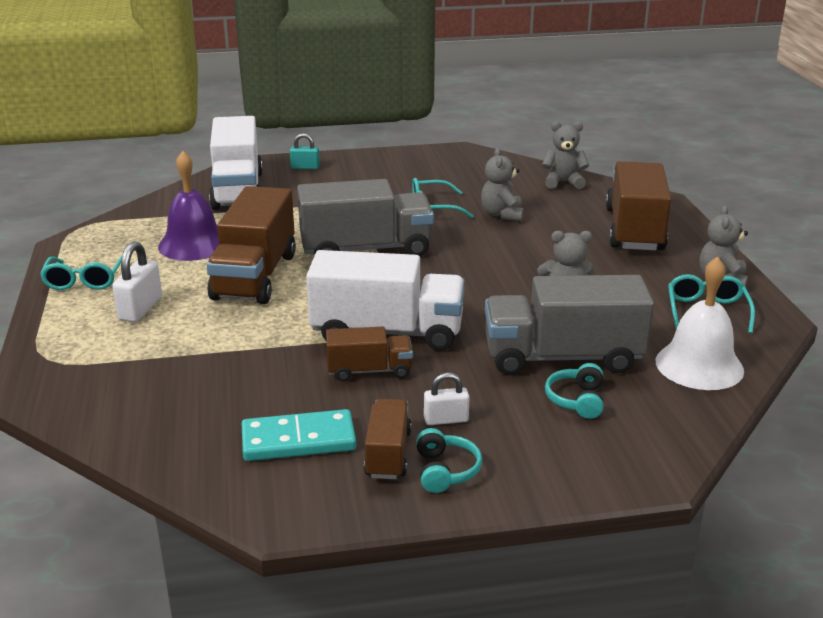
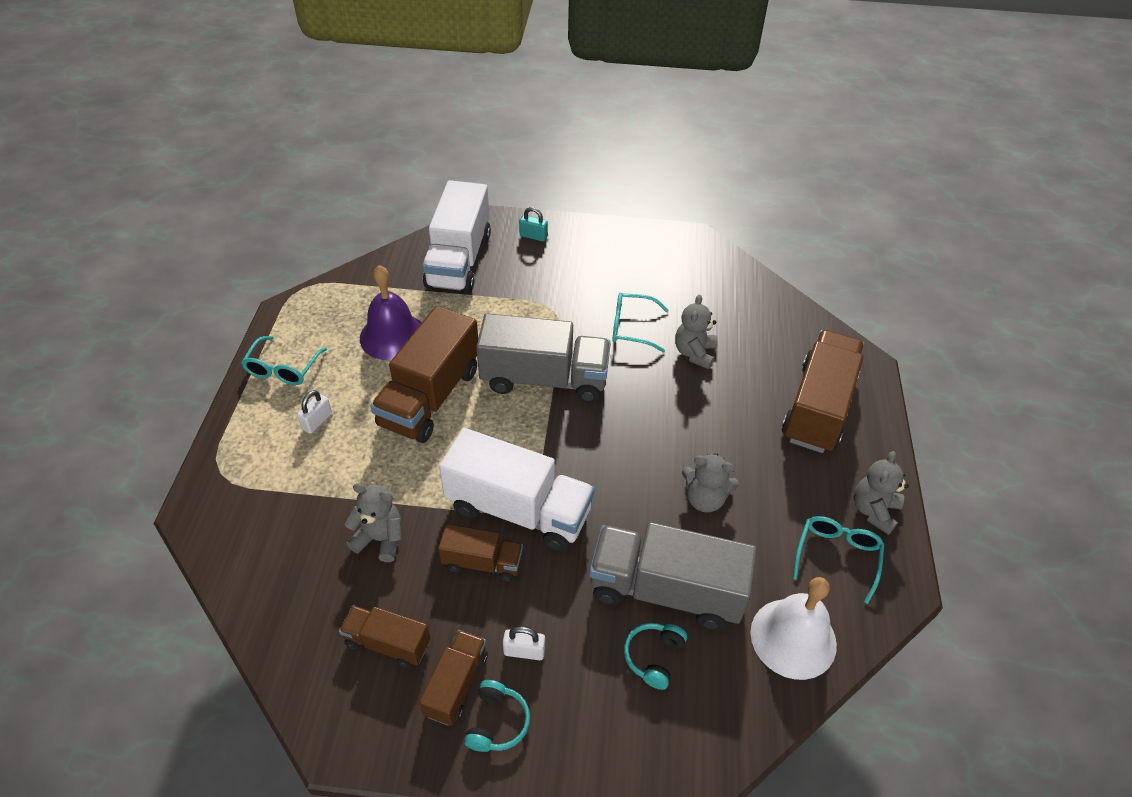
camera: 15 degrees right, 20 degrees up
white padlock [112,241,162,322] -> white padlock [297,390,332,434], size x0.65
turquoise domino [242,409,356,461] -> brown truck [339,605,430,668]
grey teddy bear [542,121,589,189] -> grey teddy bear moved to [345,483,402,562]

